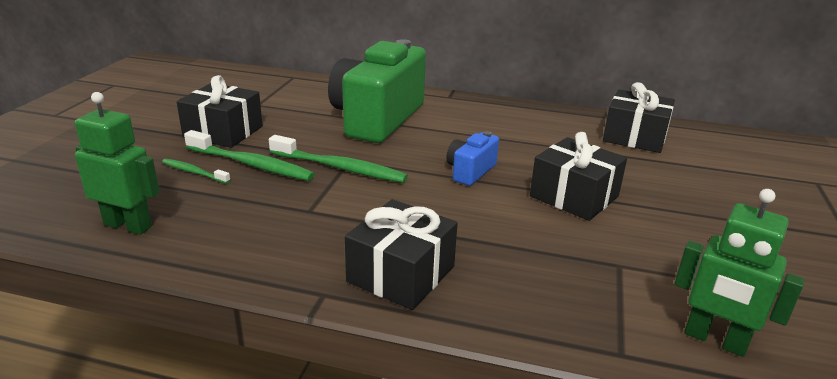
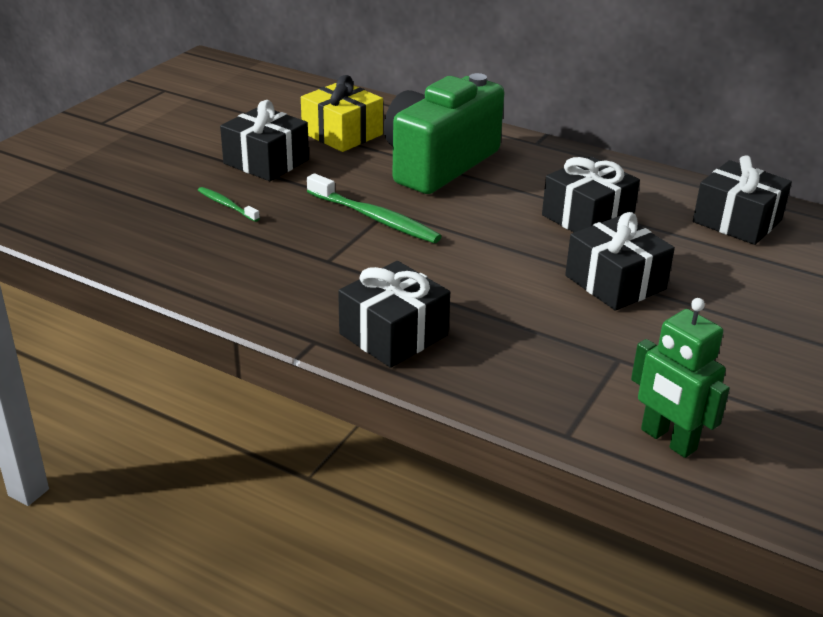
camera: 15 degrees right, 5 degrees up
green robot [75,92,160,235] -> none
green toothbrush [184,130,315,181] -> none
blue camera [447,131,499,186] -> none
none -> yellow gift [301,75,383,152]
none -> black gift [542,156,640,232]

